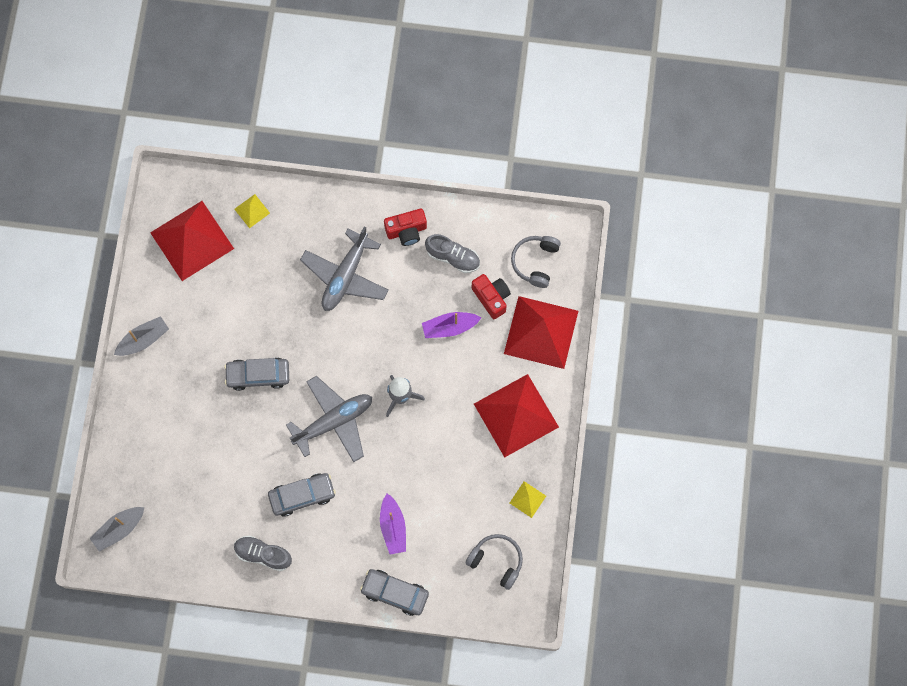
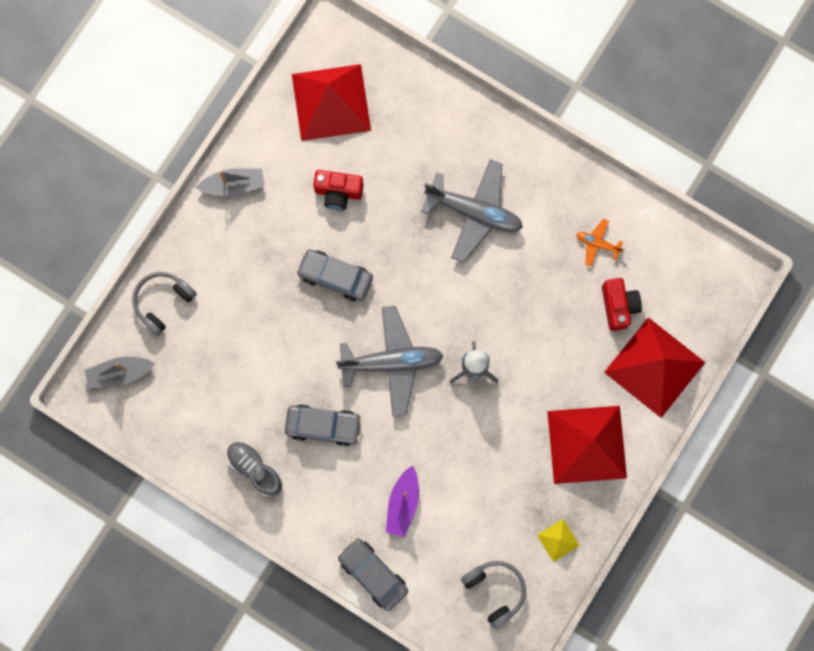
camera: 25 degrees right, 5 degrees up
yellow pyramid [235,194,270,228] -> none
grey plane [300,226,389,311] -> grey plane turned 120 degrees counterclockwise [421,159,523,263]
red camera [384,209,427,246] -> red camera moved to [313,170,364,210]
purple boat [422,312,481,338] -> none
grey shoe [425,234,480,273] -> orange plane [576,219,623,266]
grey headphones [511,236,561,288] -> grey headphones moved to [132,272,197,336]

